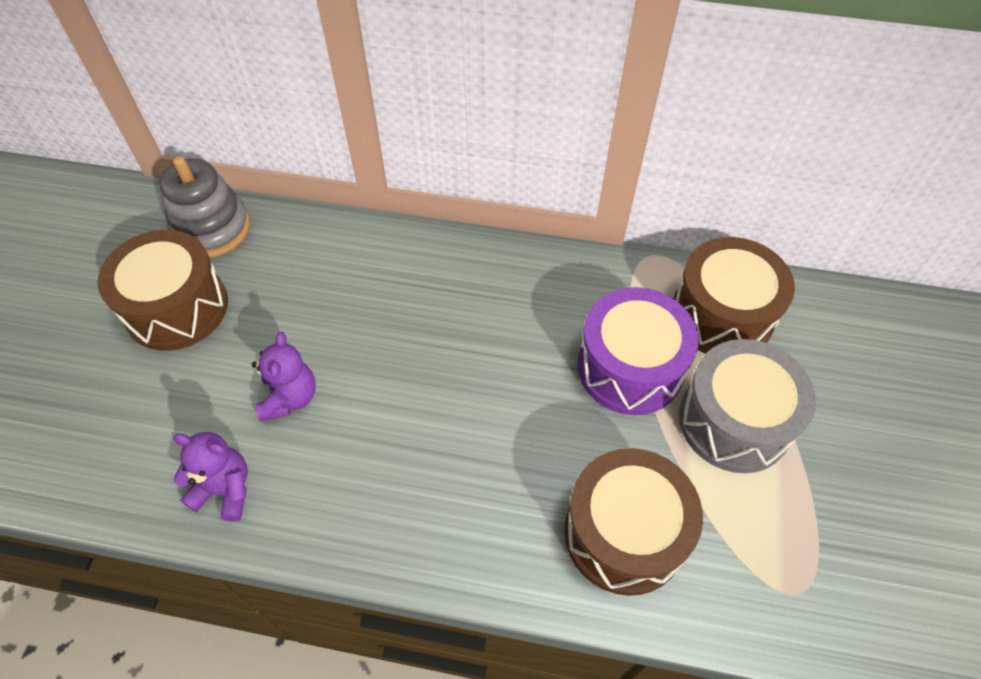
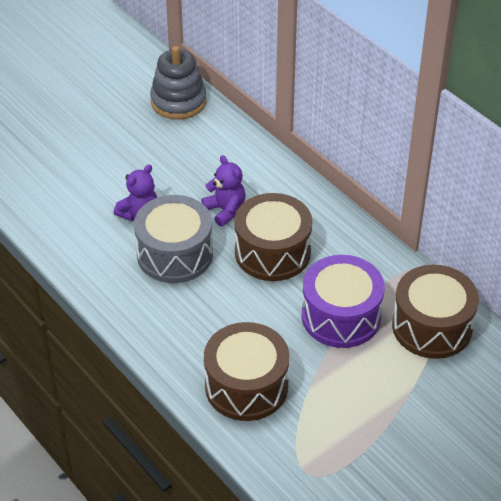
camera: 40 degrees right, 10 degrees down
brown drum [98,230,228,351] -> brown drum moved to [234,193,312,281]
purple teddy bear [173,432,248,522] -> purple teddy bear moved to [201,155,246,226]
grey drum [679,339,816,473] -> grey drum moved to [134,195,213,283]

